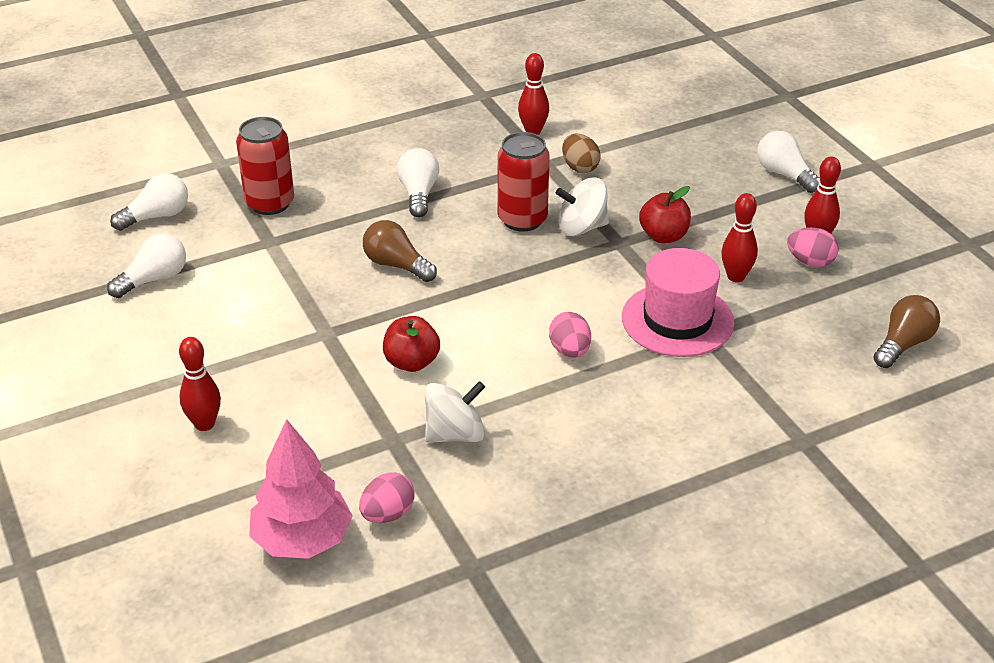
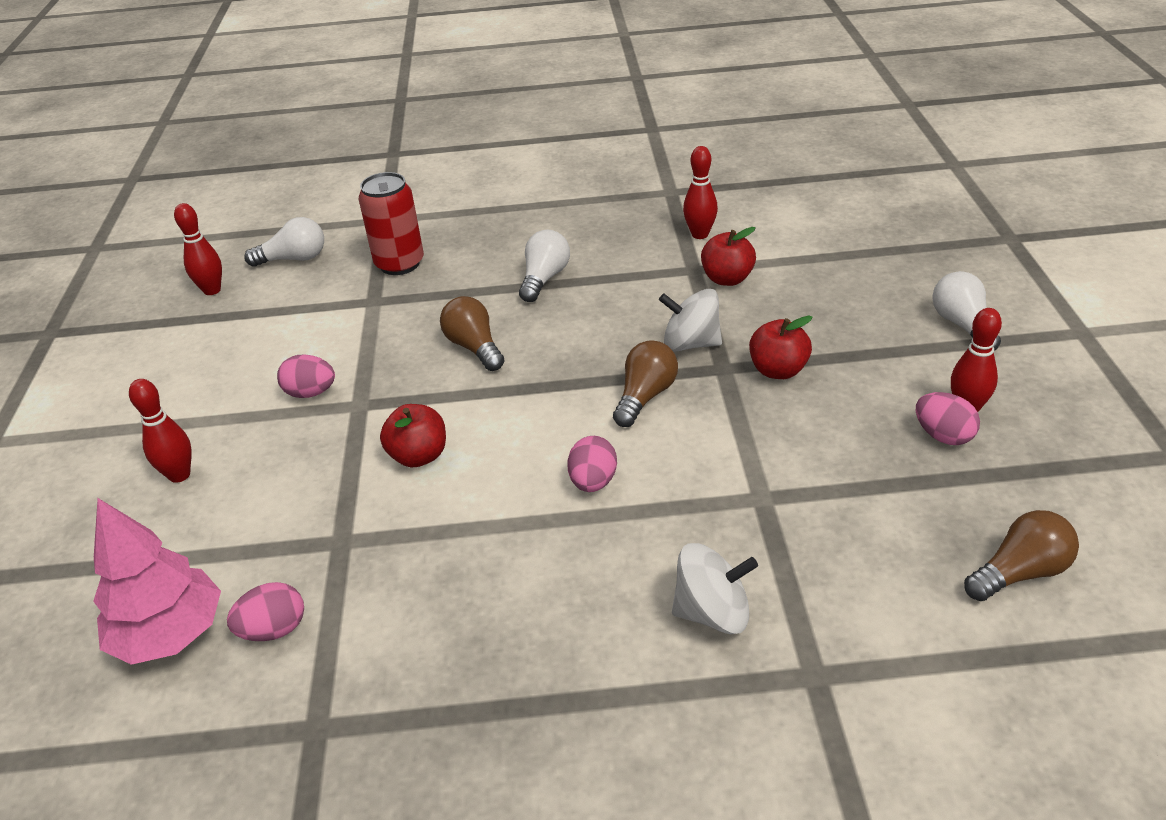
camera: 25 degrees right, 0 degrees up
white light bulb [107,233,186,298] -> none
white spinning top [425,381,485,443] -> white spinning top moved to [672,543,758,634]
red can [498,132,550,231] -> none
brown egg [562,133,600,173] -> red apple [701,227,756,286]
pink hat [622,248,734,357] -> none
red bowling pin [721,193,758,282] -> red bowling pin moved to [174,203,222,295]
none -> pink egg [277,354,335,398]
none -> brown light bulb [613,340,678,427]

